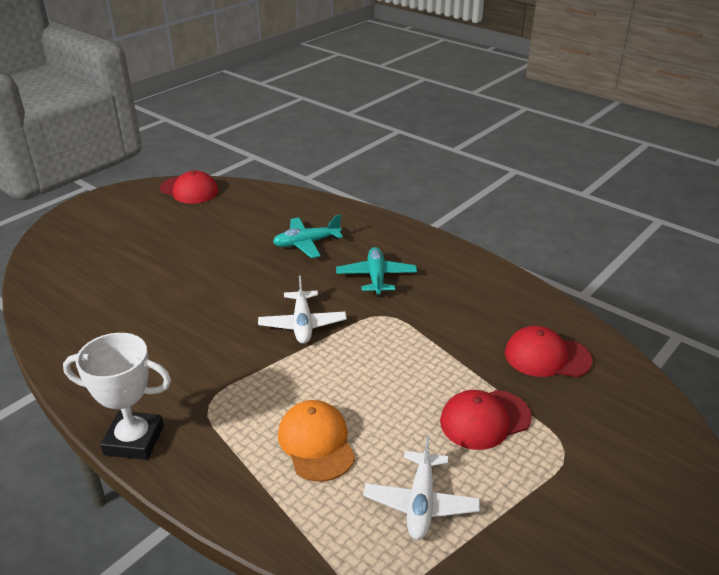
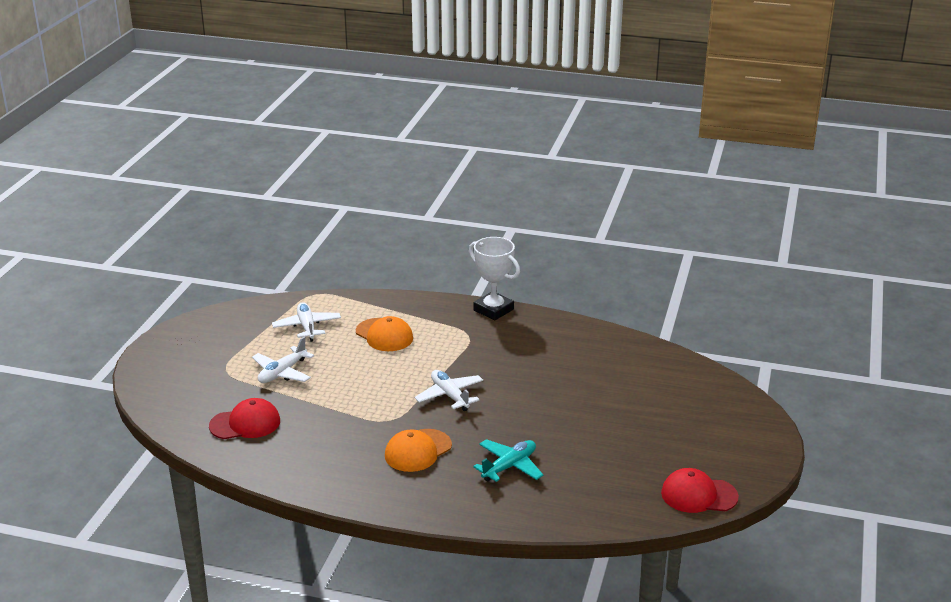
camera: 155 degrees right, 5 degrees down
white trophy [63,333,171,460] -> white trophy turned 60 degrees clockwise [469,237,520,320]
turquoise plane [336,247,417,297] -> orange cap [385,429,452,472]
red cap [440,390,532,450] -> white plane [252,337,314,383]

